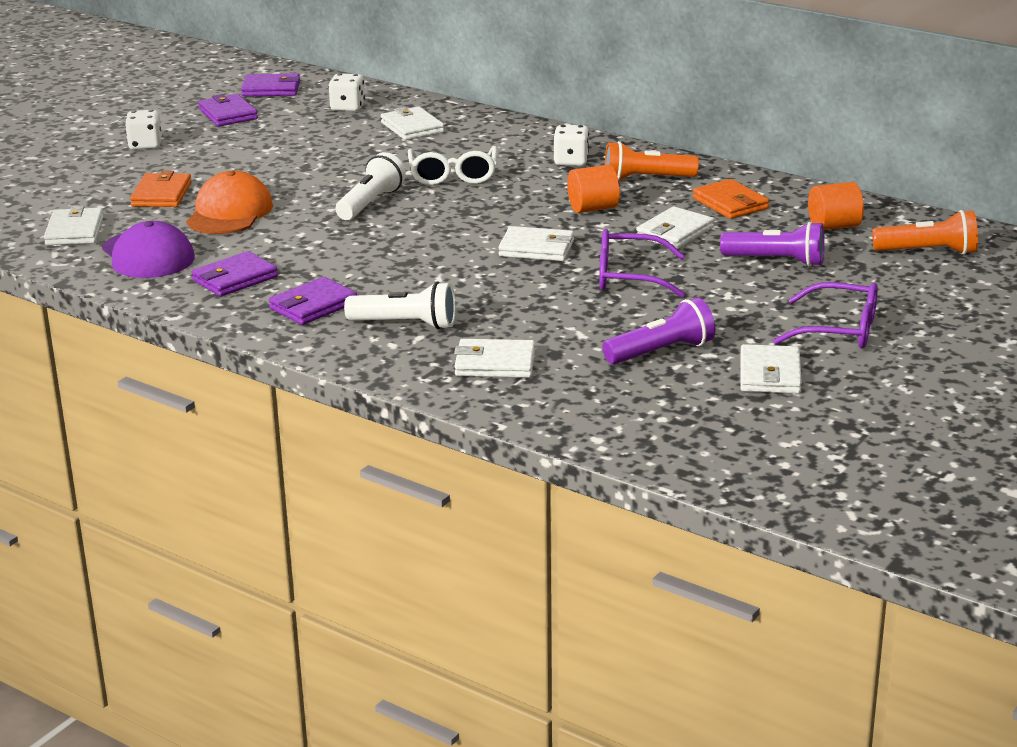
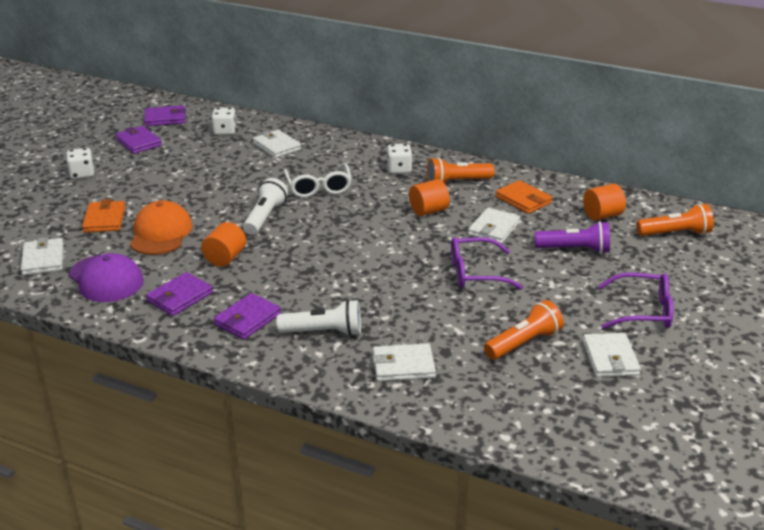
camera: 10 degrees left, 5 degrees up
white wallet [498,226,574,261] -> none
purple flashlight [602,297,715,364] -> orange flashlight [484,300,564,360]
none -> orange cylinder [201,222,246,267]

